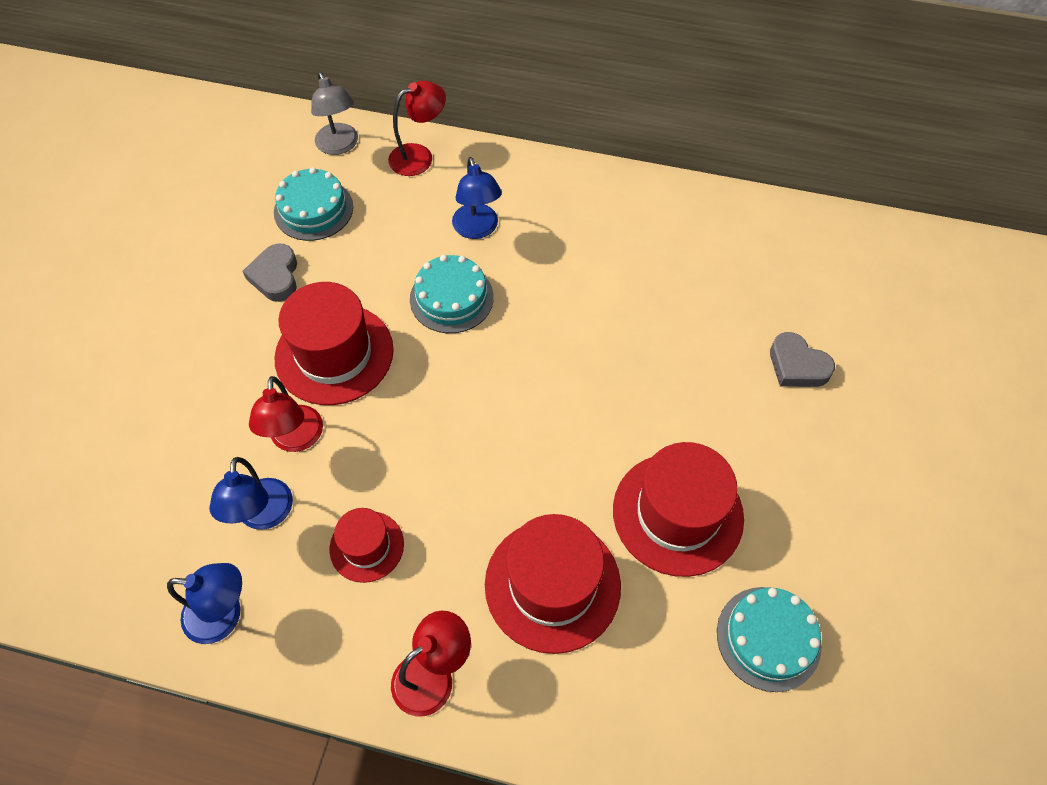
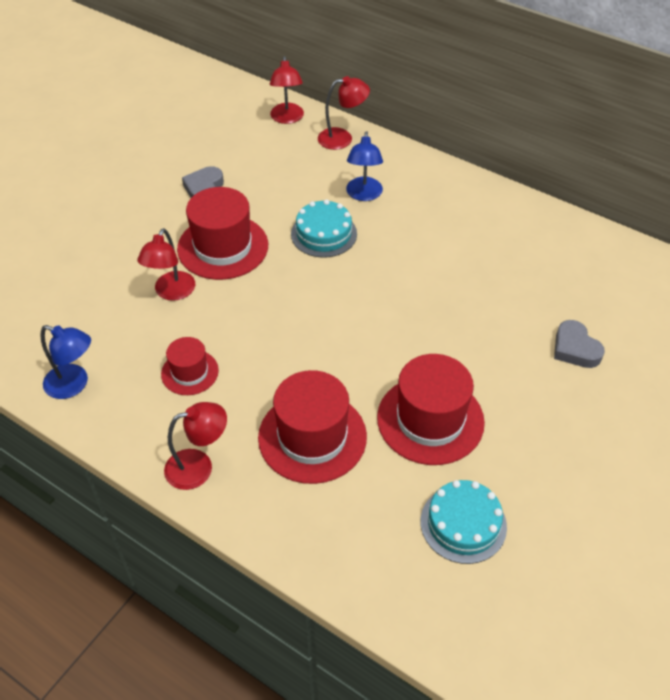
camera: 20 degrees right, 10 degrees down
blue lamp [209,457,293,530] -> none
turquoise cake [274,167,353,241] -> none
grey lamp [311,72,358,155] -> red lamp [270,56,304,124]

